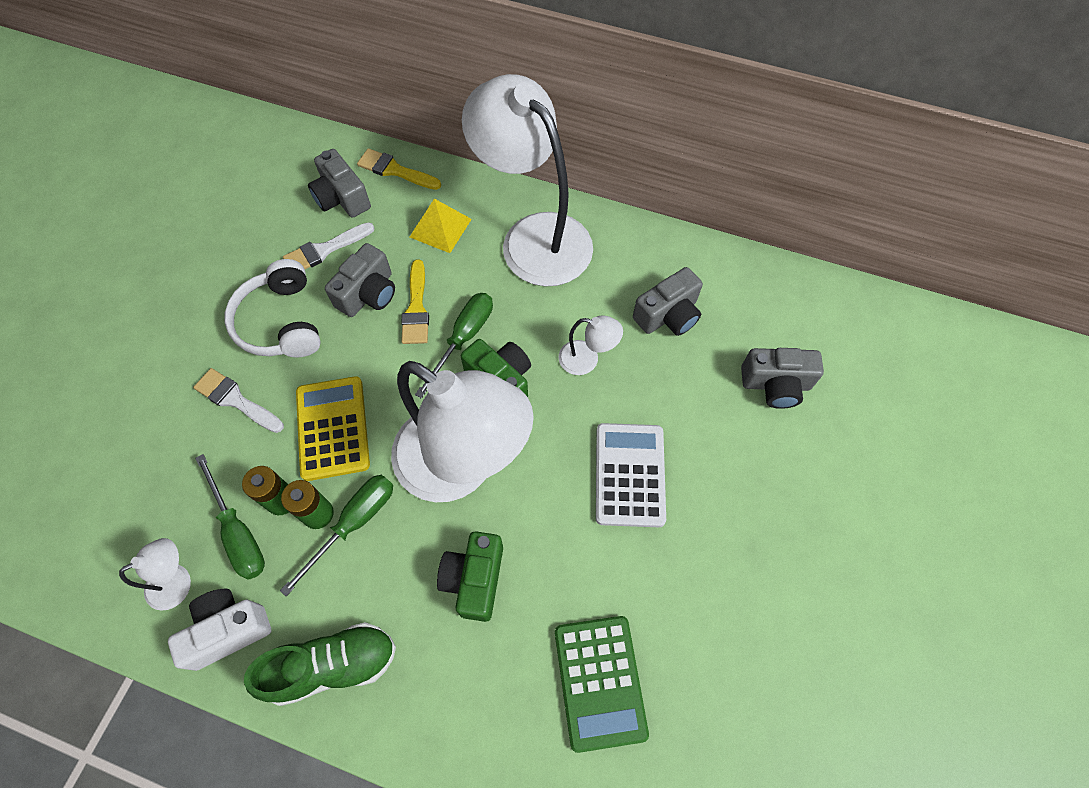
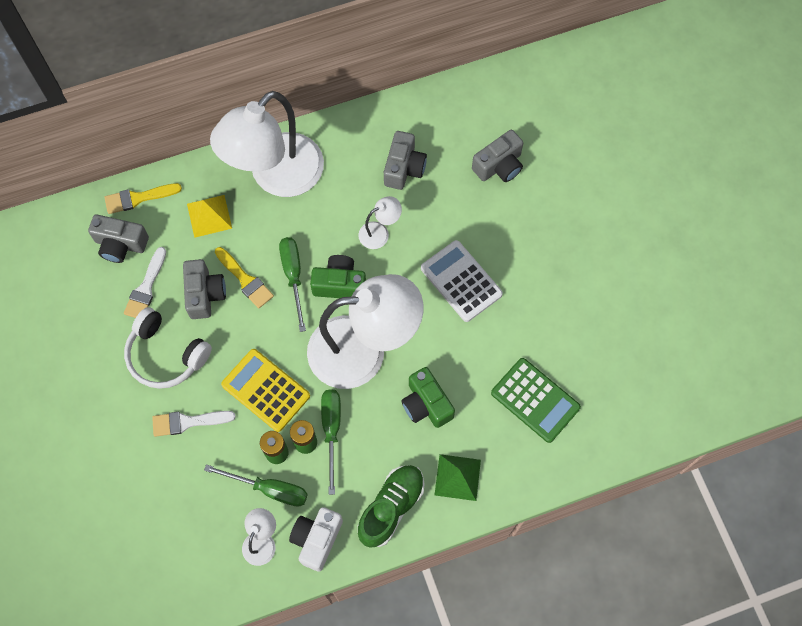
camera: 40 degrees left, 5 degrees up
white lamp [462,74,593,286] -> white lamp turned 60 degrees counterclockwise [210,91,324,197]
none -> green pyramid [435,454,481,501]

